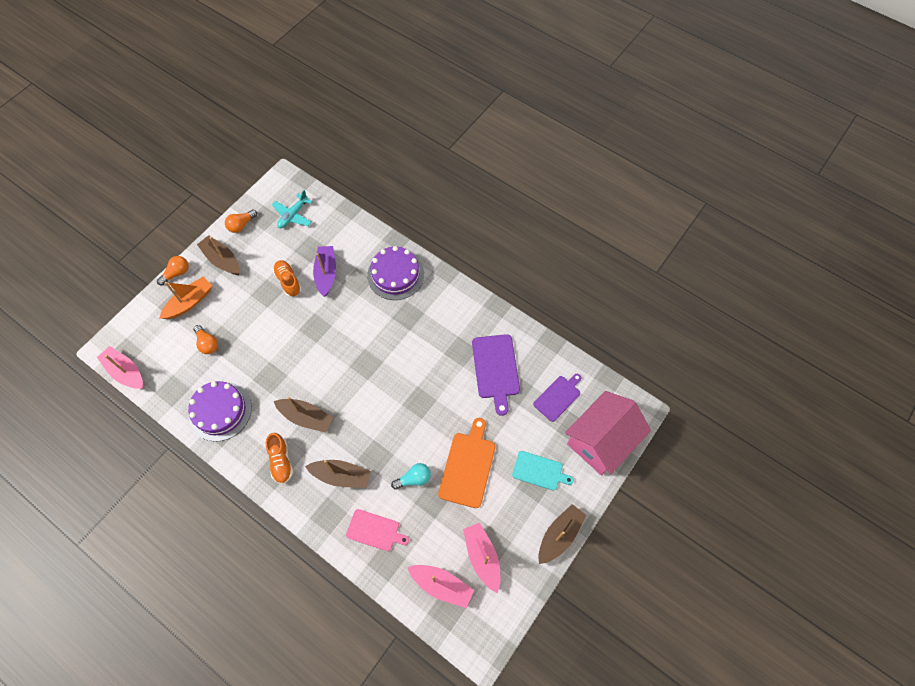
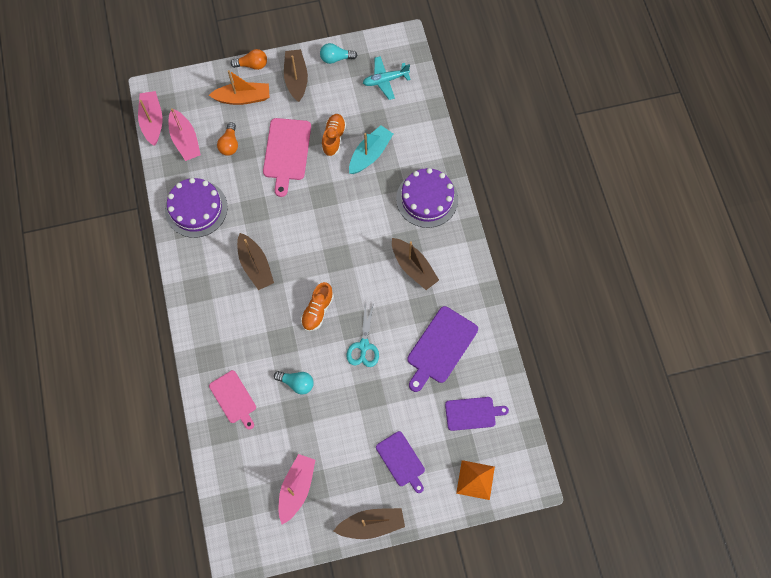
camera: 40 degrees right, 5 degrees up
orange light bulb [225,210,257,233] -> turquoise light bulb [320,43,357,64]
orange shoe [266,433,293,484] -> orange shoe moved to [301,282,334,331]
brown boat [305,460,371,488] -> brown boat moved to [392,238,439,290]
purple boat [313,246,336,297] -> turquoise boat [349,125,393,174]
pink boat [407,565,474,608] -> pink boat moved to [169,108,201,161]
orange cutting board [438,418,495,508] -> none
turquoise cutting board [512,451,574,490] -> purple cutting board [376,431,425,493]
pink house [565,391,651,476] -> orange pyramid [456,460,495,500]
none -> pink cutting board [263,118,311,197]
none -> turquoise scissors [347,302,379,367]

